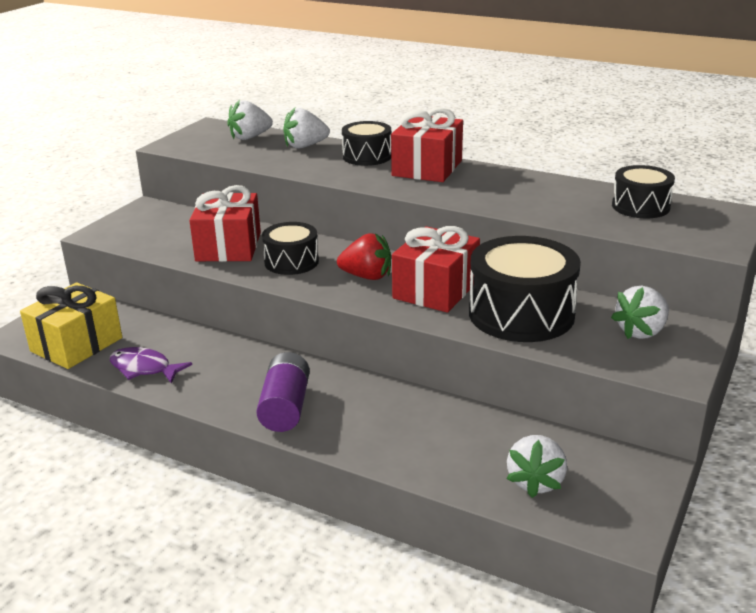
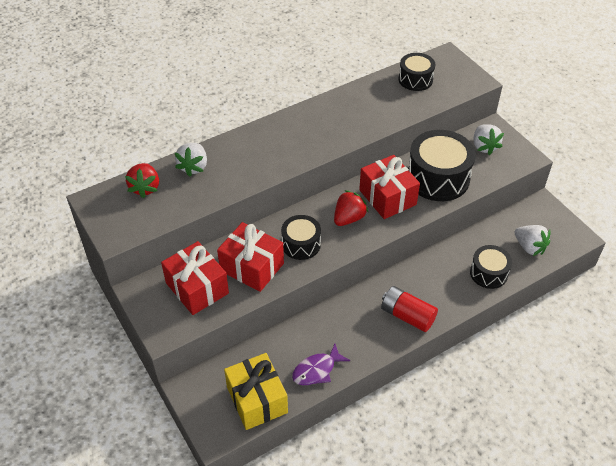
camera: 60 degrees left, 20 degrees up
white strawberry [227,100,273,140] -> red strawberry [125,163,159,198]
purple battery [256,352,310,432] -> red battery [381,286,438,332]
black drum [342,121,391,166] -> black drum moved to [470,245,512,289]
red gift [391,108,463,182] -> red gift moved to [161,241,229,315]

